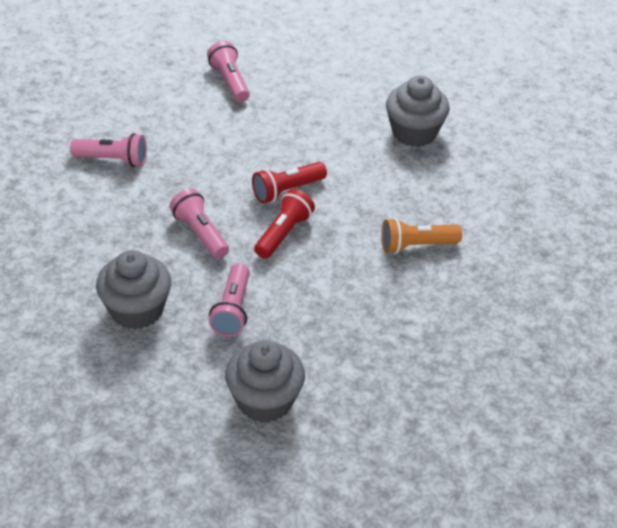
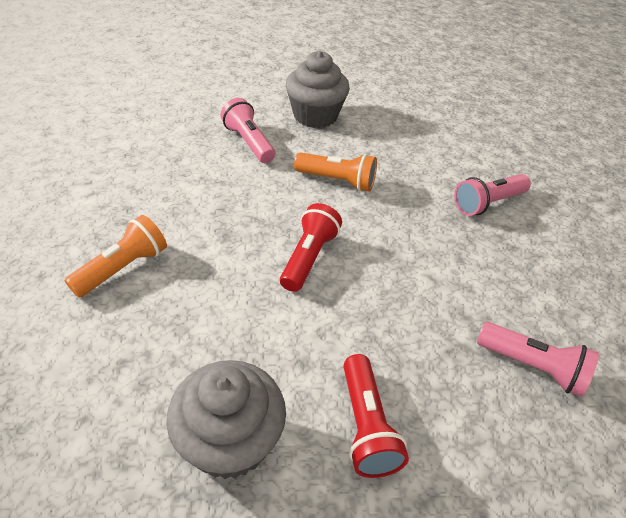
camera: 140 degrees right, 0 degrees up
pink flashlight [170,188,229,259] -> orange flashlight [294,153,377,192]
grey cupcake [225,340,305,423] -> none
red flashlight [254,189,315,259] -> red flashlight moved to [343,354,409,478]

